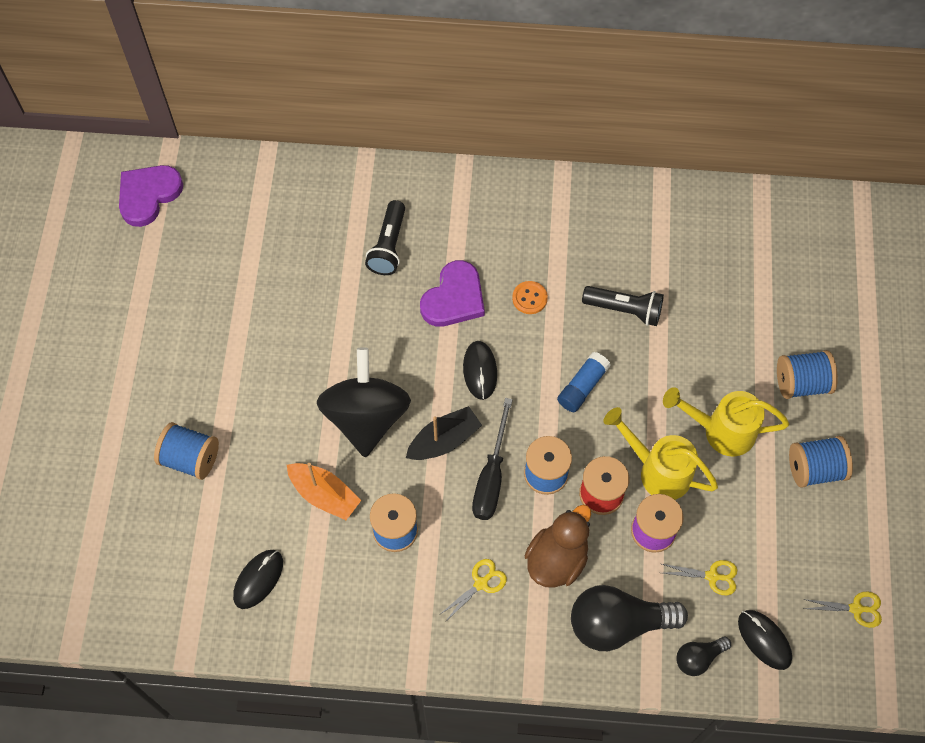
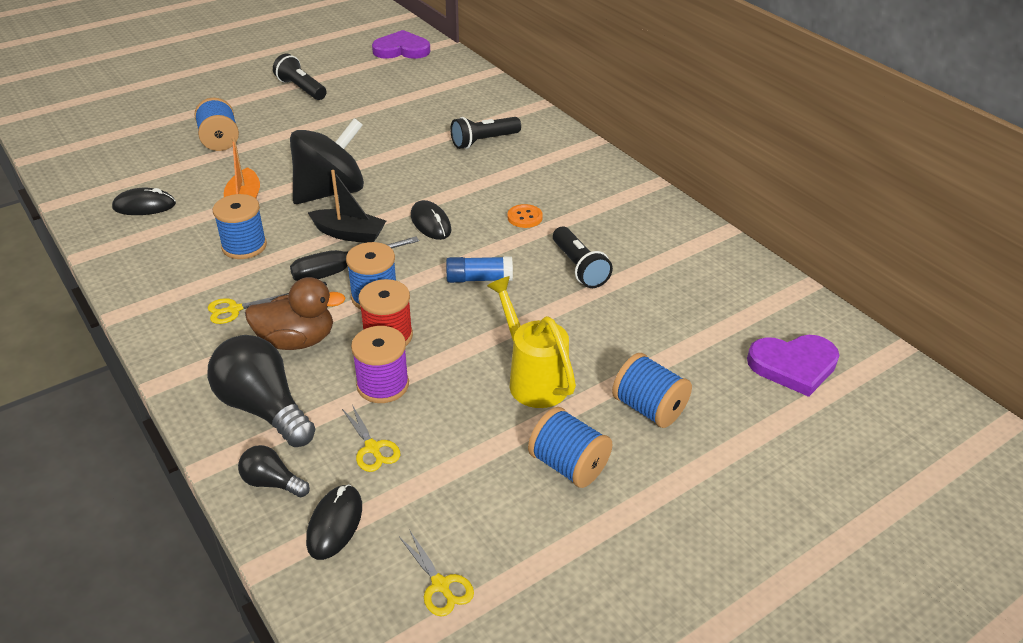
camera: 50 degrees right, 25 degrees down
purple heart [420,260,485,327] -> purple heart moved to [747,335,840,397]
yellow scissors [439,559,507,622] -> yellow scissors turned 150 degrees clockwise [208,293,288,324]
black mouse [463,341,497,400] -> black mouse turned 75 degrees counterclockwise [411,200,451,240]
yellow watering can [603,407,718,500] -> none
none -> black flashlight [273,54,327,100]

